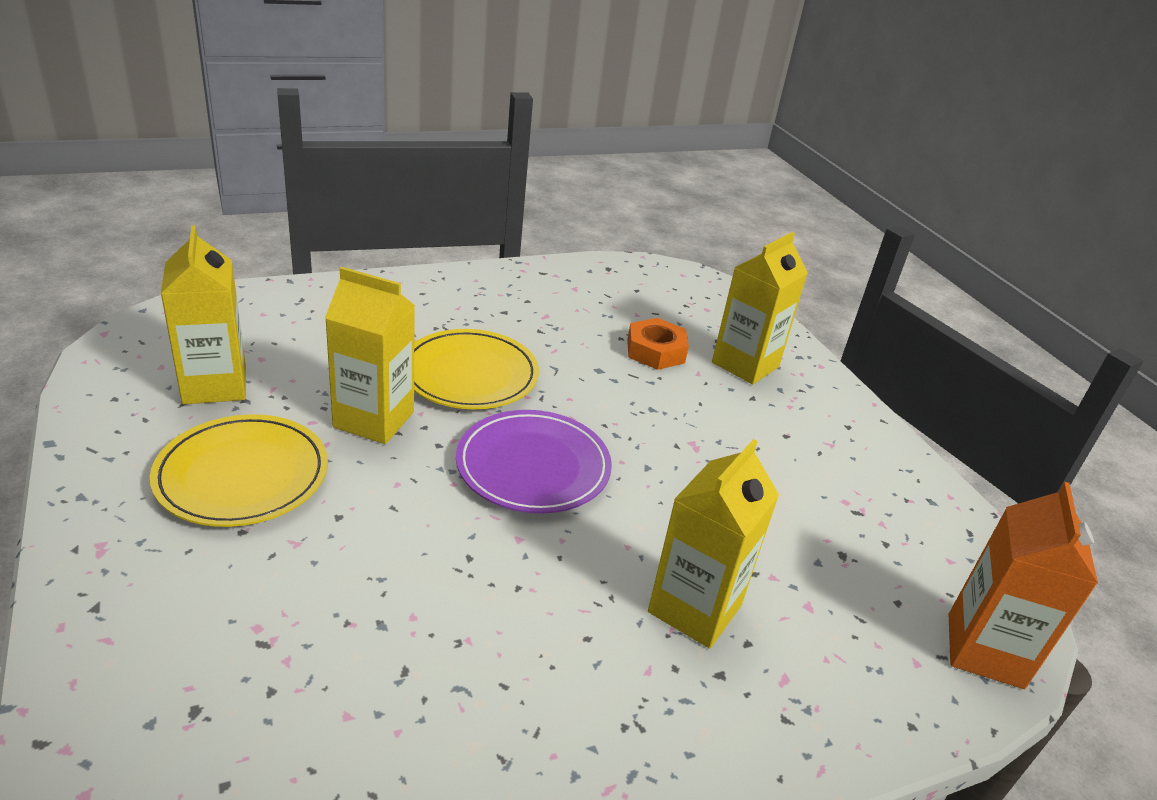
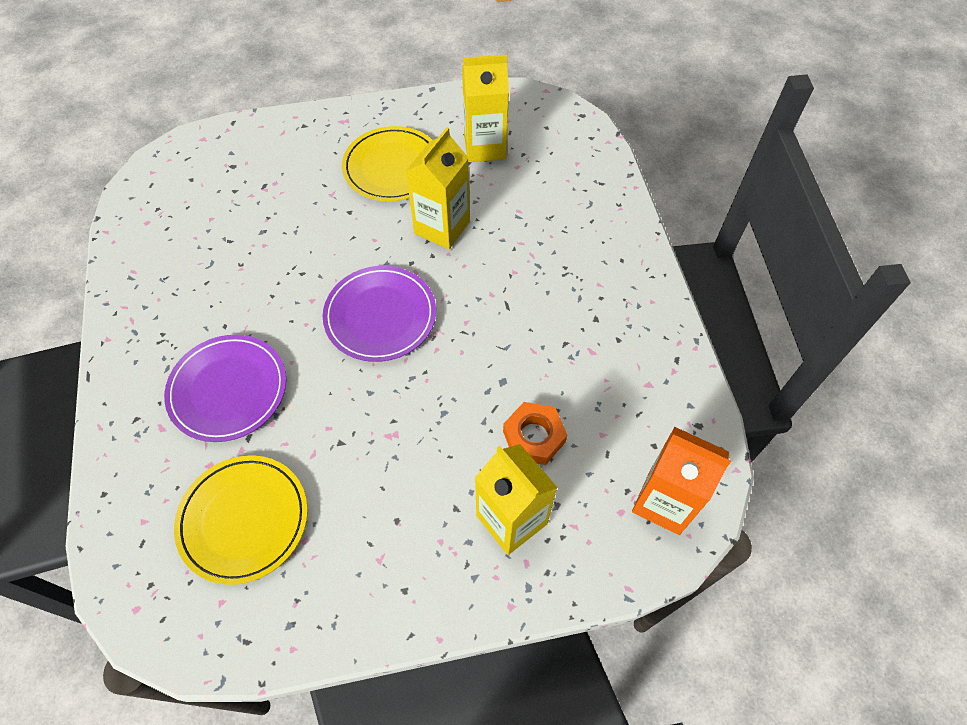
camera: 105 degrees right, 25 degrees up
yellow plate [414,329,539,409] -> yellow plate moved to [174,455,308,585]
yellow carton [648,439,779,649] -> purple plate [164,335,286,442]
orange carton [949,482,1098,689] -> orange carton moved to [632,427,731,535]

